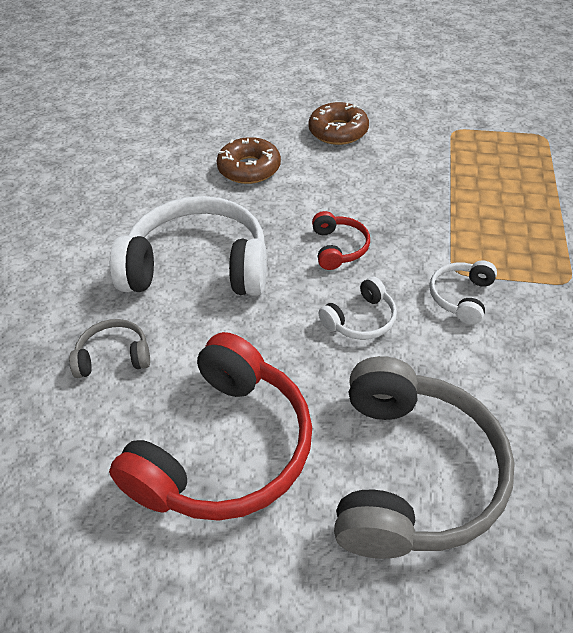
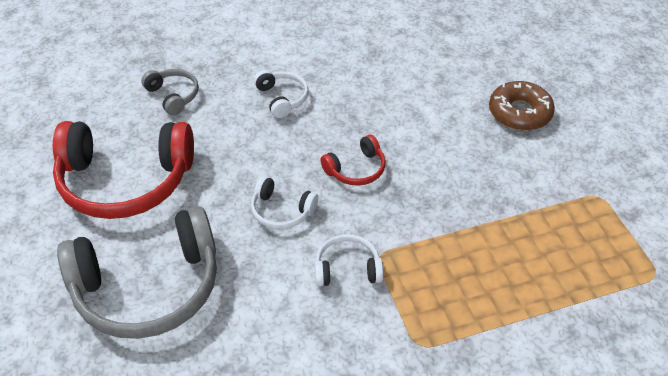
camera: 60 degrees right, 0 degrees up
white headphones [110,196,267,296] -> white headphones [254,70,308,118], size x0.46
brown donut [216,137,281,184] -> none

